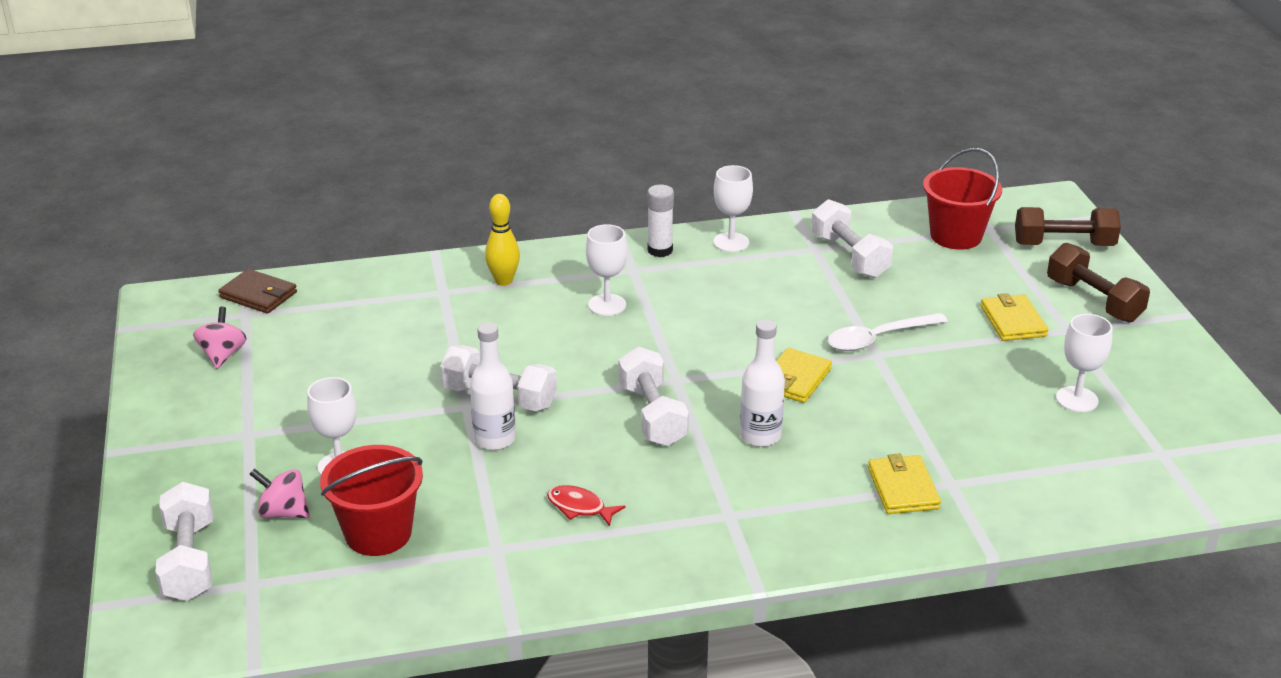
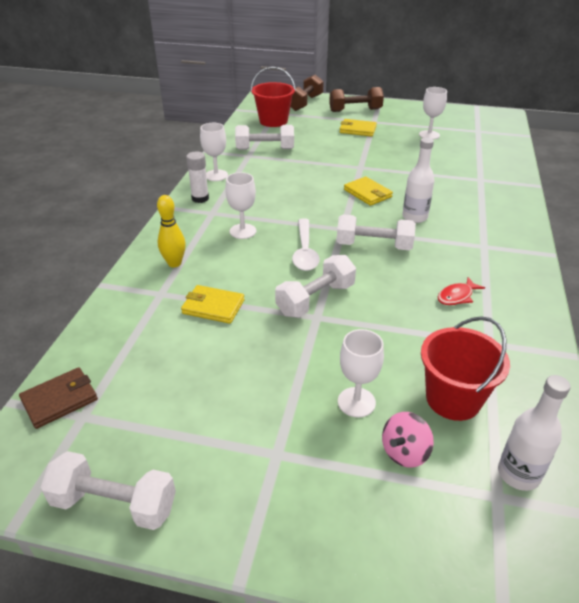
camera: 65 degrees left, 5 degrees up
white dumbbell [156,482,213,601] -> white dumbbell moved to [40,451,176,530]
pink spinning top [193,307,247,369] -> none
white bottle [470,322,516,450] -> white bottle moved to [498,375,571,491]
white spoon [828,313,948,351] -> white spoon moved to [292,218,320,271]
yellow wallet [868,453,941,514] -> yellow wallet moved to [181,285,245,324]

